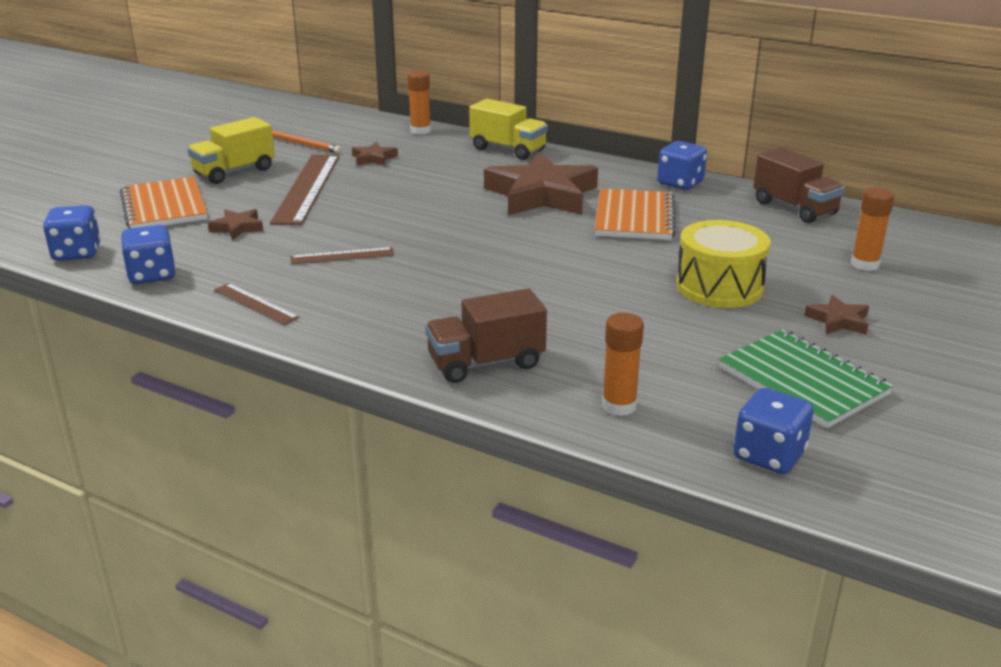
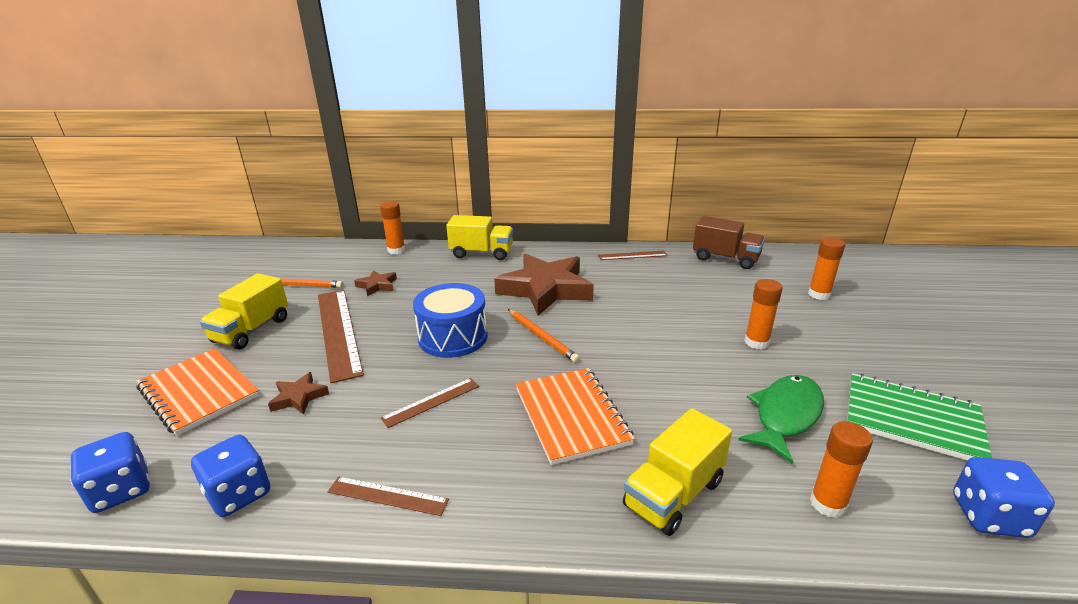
camera: 25 degrees left, 0 degrees up
brown truck [425,289,547,383] -> yellow truck [623,408,732,536]
orange notebook [594,188,676,240] -> orange notebook moved to [516,368,635,465]
blue dice [657,141,707,190] -> brown ruler [598,251,668,260]
yellow drum [676,220,771,308] -> orange glue stick [744,279,783,349]
brown star [804,295,869,335] -> none
none -> blue drum [413,283,488,358]
none -> orange pencil [508,309,580,363]
none -> green fish [738,375,824,464]

